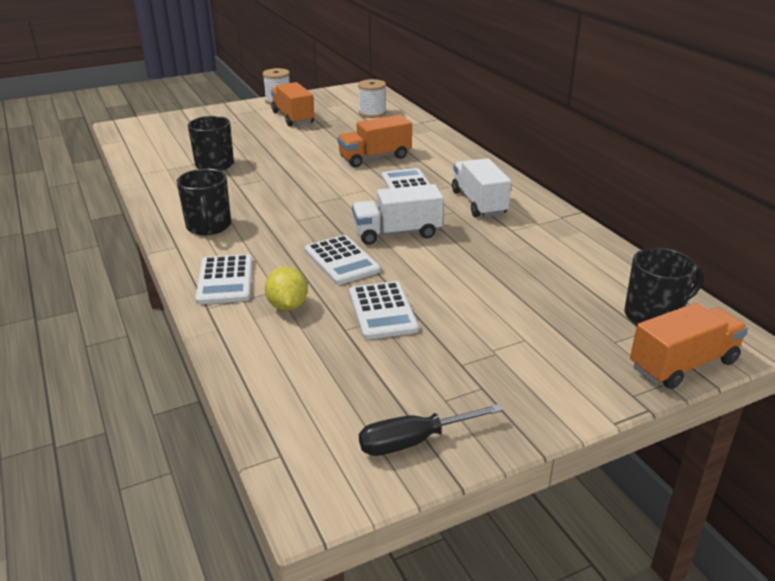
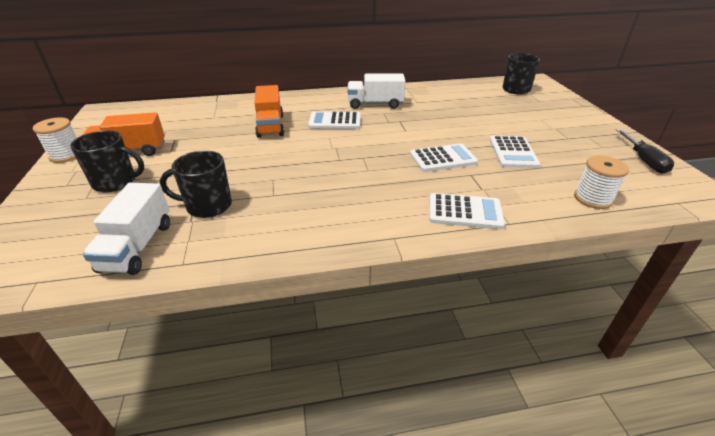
camera: 75 degrees left, 5 degrees up
black mug [176,169,231,235] -> black mug moved to [70,130,144,192]
yellow lemon [265,266,308,311] -> none
white calculator [349,281,419,339] -> white calculator turned 90 degrees clockwise [490,136,540,168]
white truck [352,184,444,245] -> white truck moved to [83,183,170,275]
white spool [358,79,386,118] -> white spool moved to [574,155,629,209]
orange truck [630,303,748,389] -> none

